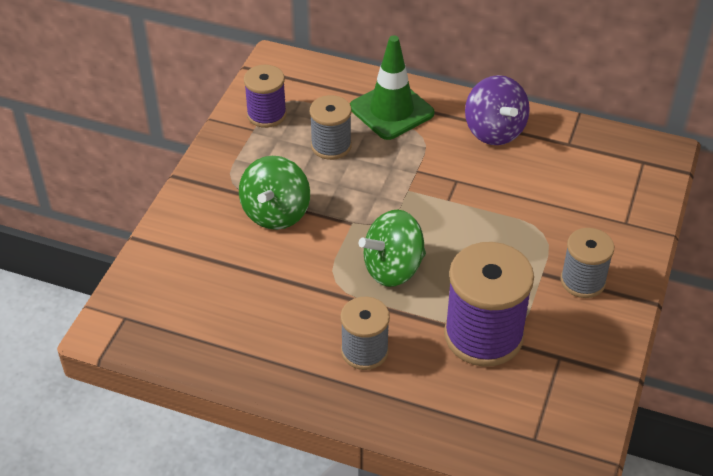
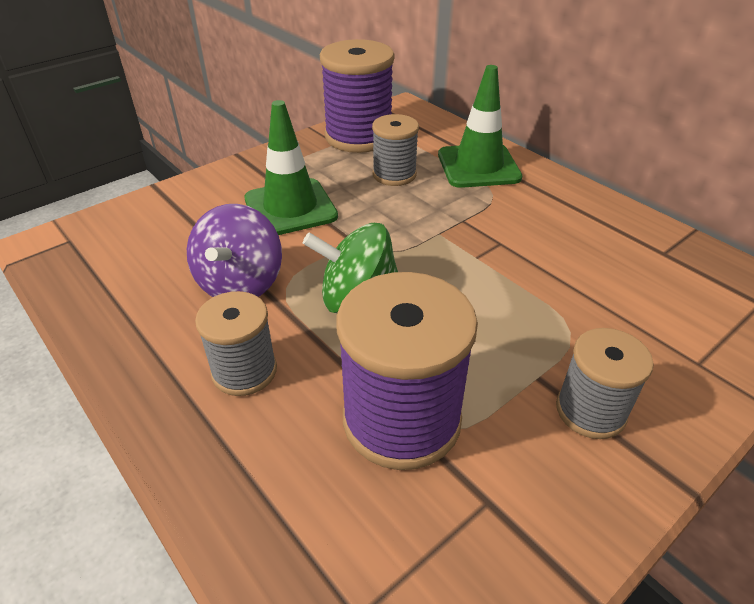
camera: 30 degrees right, 5 degrees down
green spinning top [239,156,310,230] -> green traffic cone [244,100,338,235]
purple spool [244,65,287,128] -> purple spool [320,39,394,153], size x1.69
purple spinning top [465,75,530,145] -> purple spinning top moved to [187,204,282,297]

